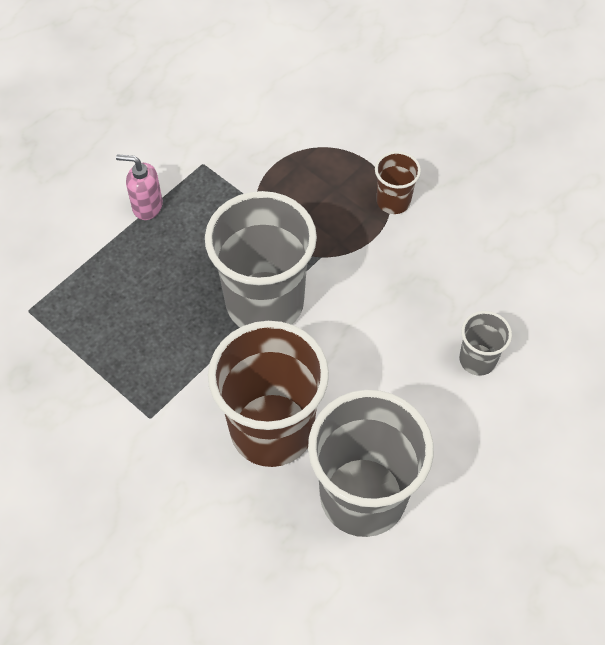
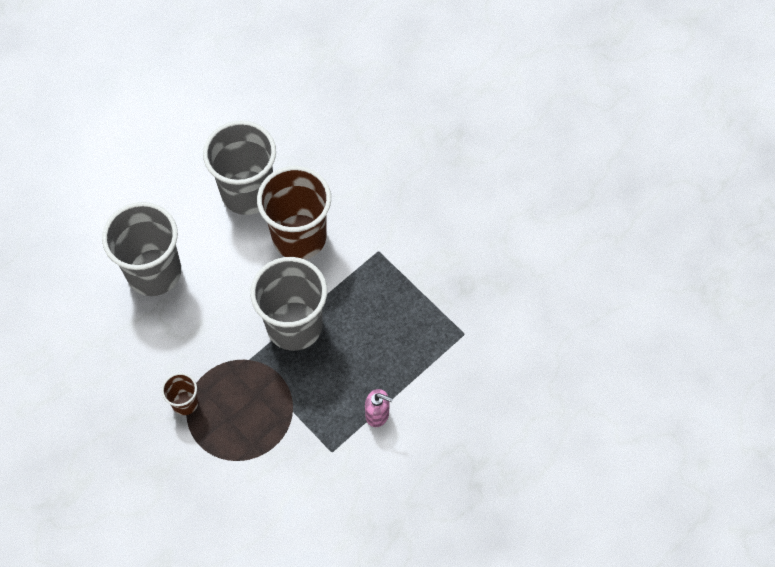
camera: 175 degrees left, 5 degrees up
grey cup [459,311,512,376] -> grey cup [102,202,181,296], size x2.15

